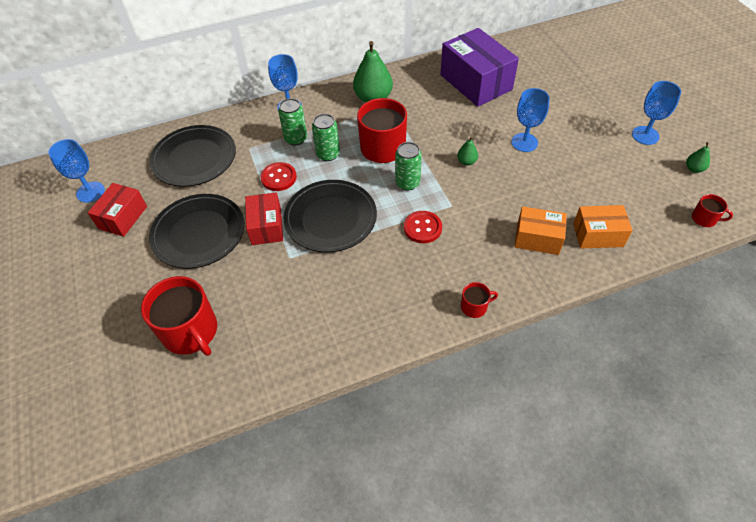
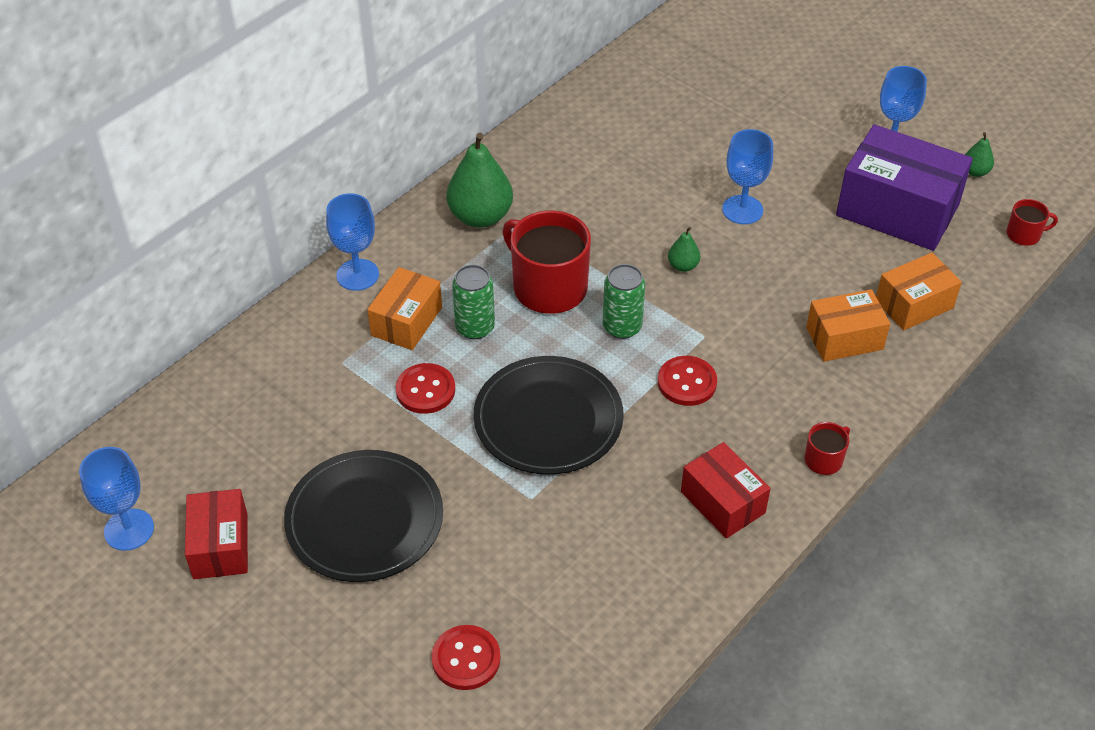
camera: 30 degrees left, 5 degrees down
red mug [141,276,217,356] -> red button [432,625,501,690]
black plate [149,125,236,187] -> none
red box [245,192,283,245] -> red box moved to [681,442,771,539]
green can [278,98,307,145] -> orange box [367,267,442,350]
purple box [440,28,519,107] -> purple box moved to [836,124,973,251]

